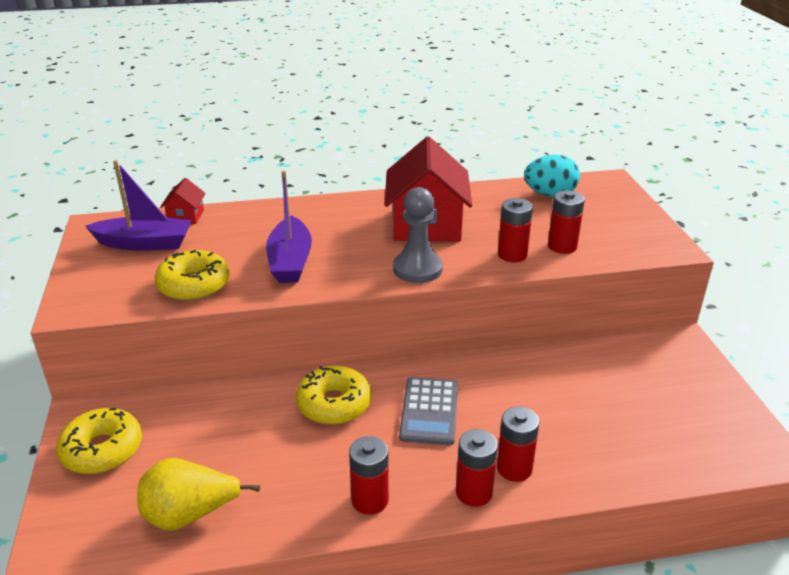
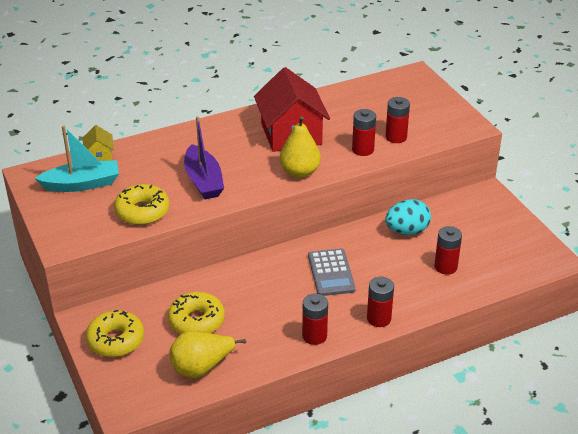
camera: 15 degrees left, 5 degrees up
purple boat [85,160,192,251] -> turquoise boat [35,126,119,192]
red house [160,178,206,224] -> yellow house [83,125,114,161]
yellow donut [296,366,371,425] -> yellow donut moved to [168,292,225,334]
grey pawn [393,187,443,283] -> yellow pear [280,116,321,178]
red battery [497,407,540,482] -> red battery moved to [434,226,462,274]
turquoise egg [524,155,580,197] -> turquoise egg moved to [385,199,431,235]

